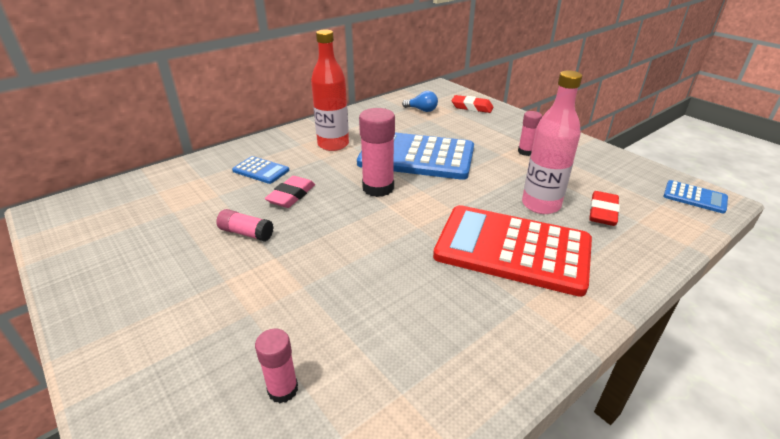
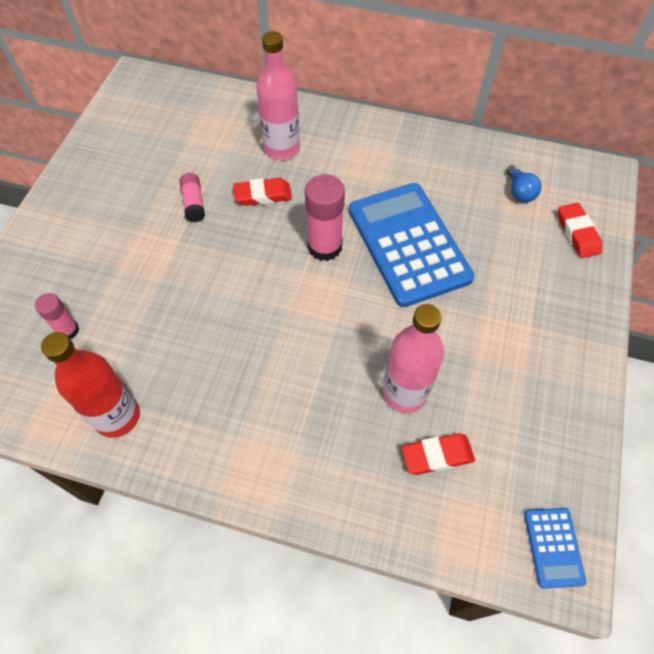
camera: 55 degrees right, 25 degrees up
blue calculator [232,156,289,184] -> pink bottle [256,31,300,160]
pink eraser [265,176,315,208] -> red eraser [233,178,292,206]
red bottle [311,30,349,151] -> red bottle moved to [41,332,140,438]
red calculator [433,205,592,297] -> none
pink glue stick [518,111,542,156] -> none

